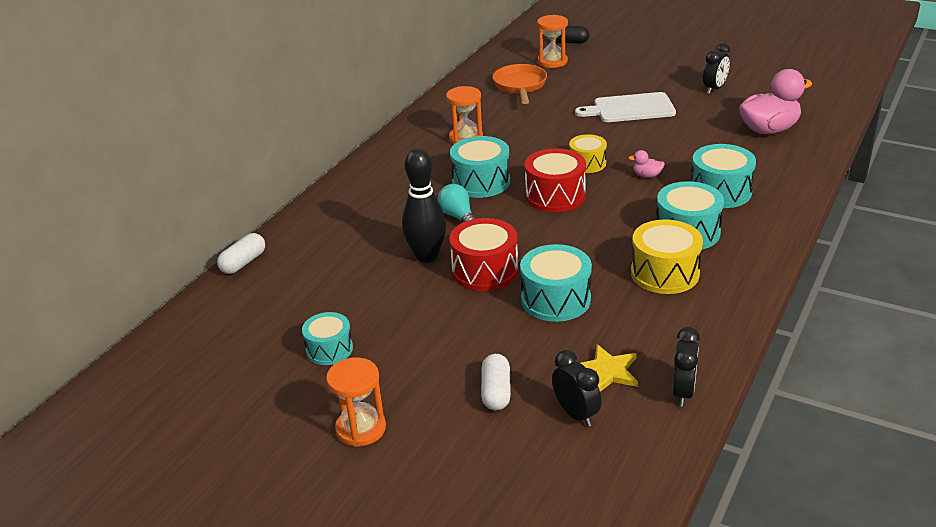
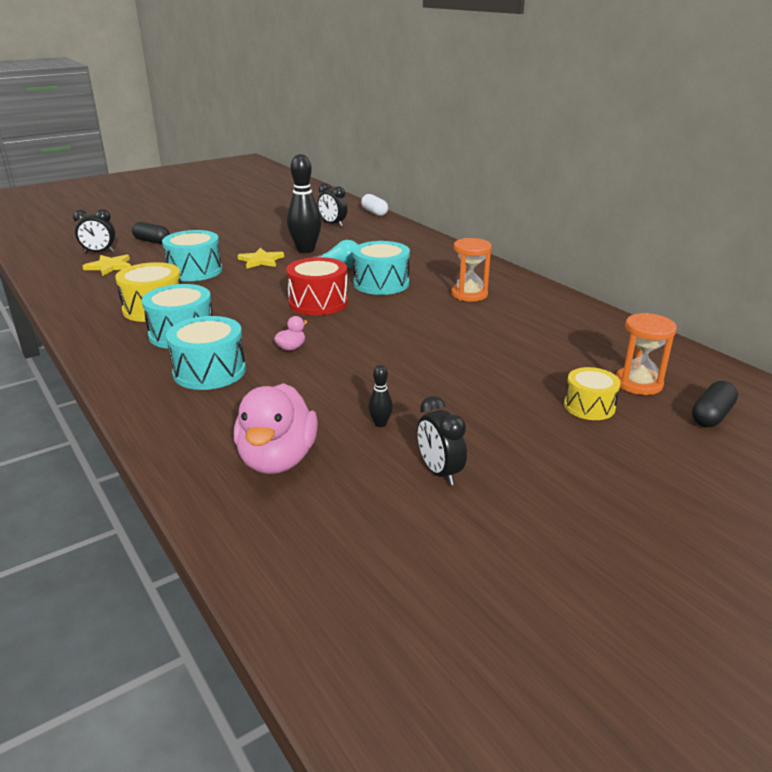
camera: 115 degrees right, 5 degrees down
turquoise drum [302,312,353,365] -> none
orange hourglass [326,357,386,447] -> none
red drum [449,218,518,291] -> yellow star [237,248,284,269]
white capsule [481,354,511,410] -> black capsule [132,222,170,244]
orange pan [493,64,547,104] -> none
yellow drum [569,134,607,173] -> yellow drum moved to [564,367,621,420]
white cutting board [575,92,676,122] -> none
black clock [672,327,700,407] -> black clock moved to [318,183,347,227]
none -> black bowling pin [369,365,393,427]

